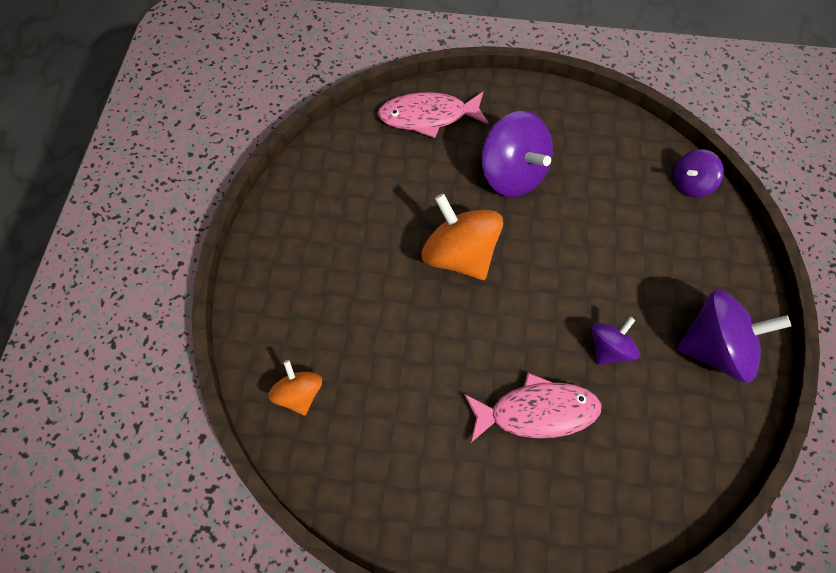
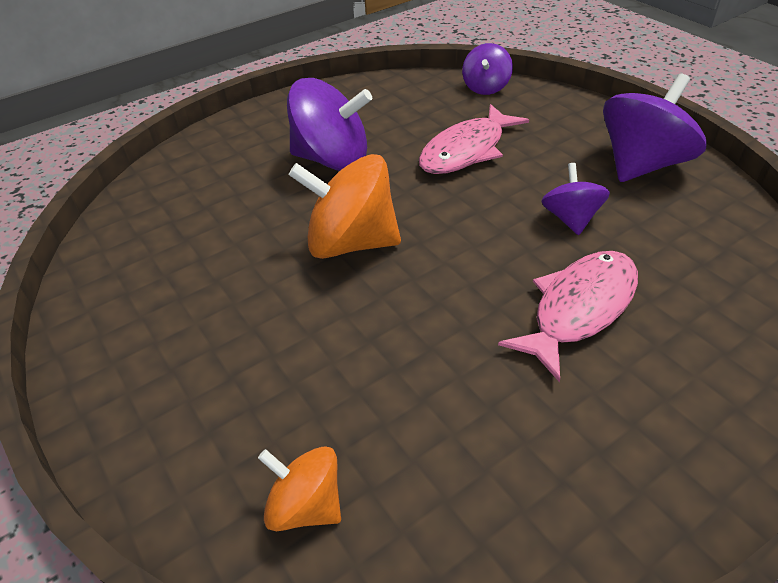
camera: 40 degrees left, 20 degrees down
pink fish [378,92,489,138] -> pink fish moved to [419,104,529,174]

